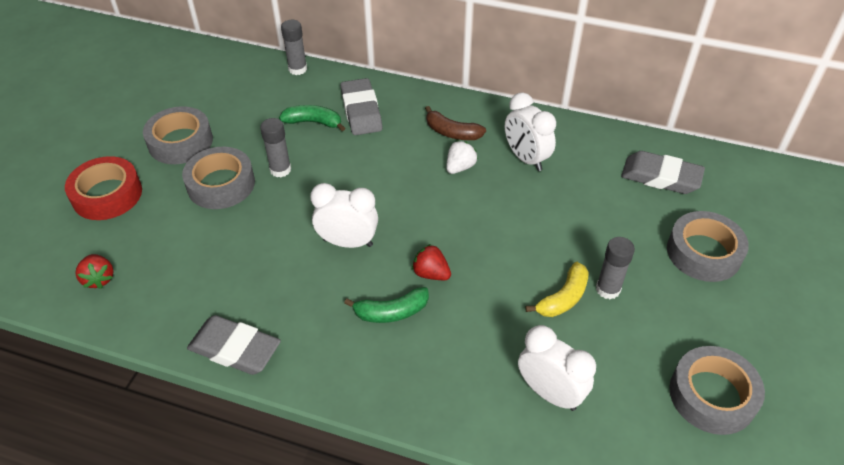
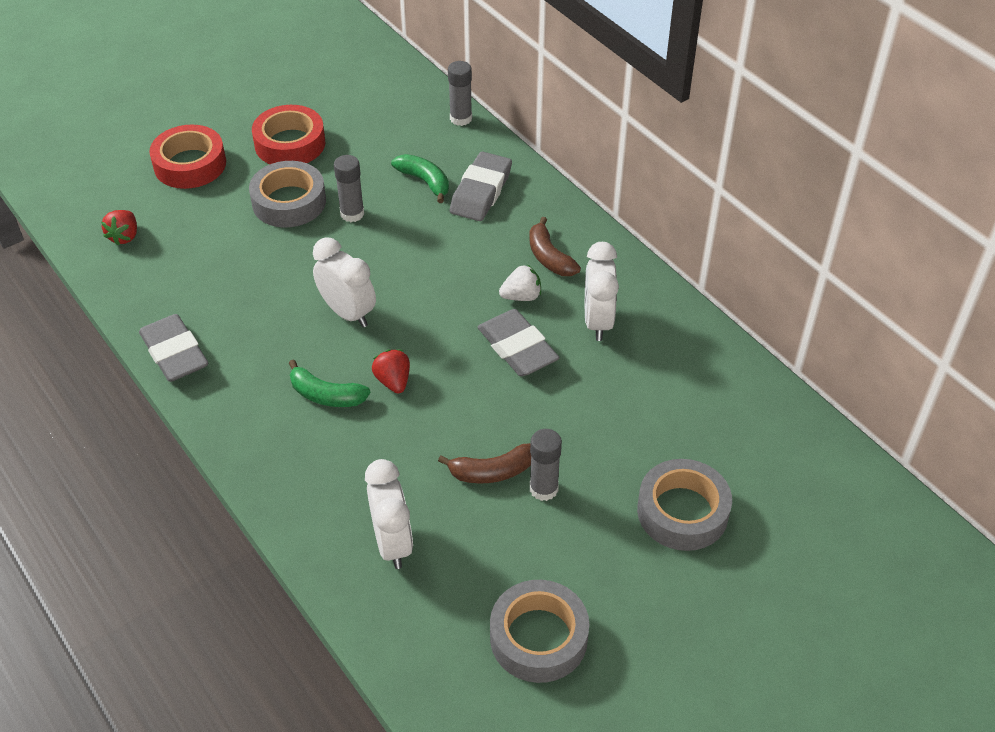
camera: 35 degrees right, 0 degrees up
grey tape [143,106,213,164] -> red tape [252,105,325,164]
yellow banana [525,262,589,317] -> brown banana [438,443,531,483]
grey eraser [621,151,705,194] -> grey eraser moved to [477,309,560,376]

